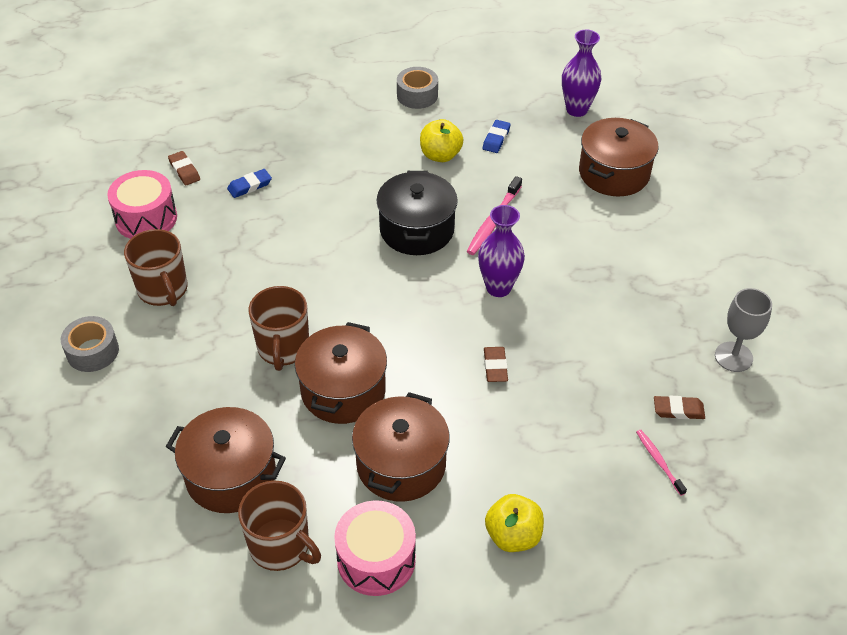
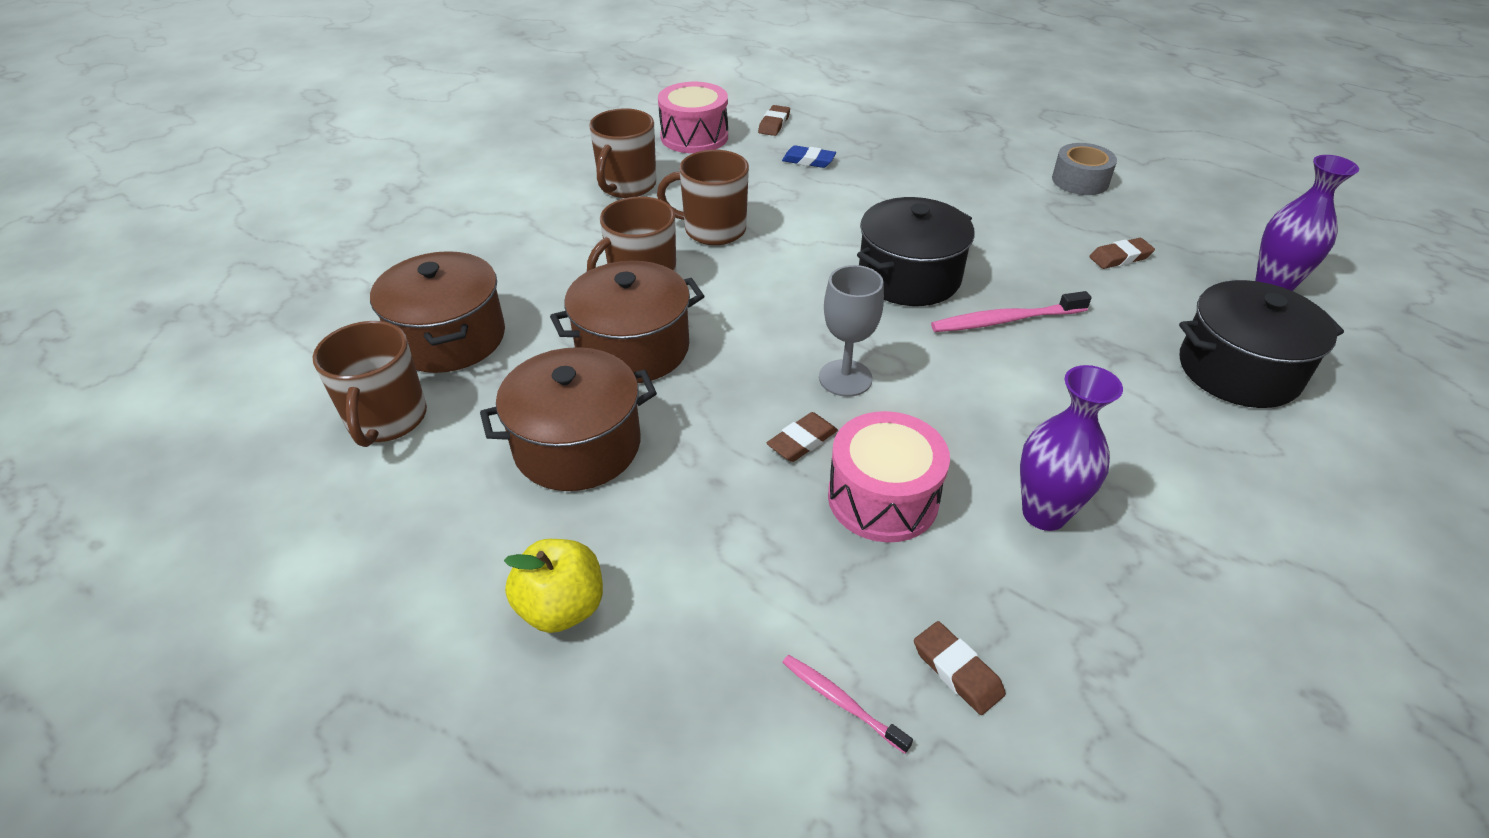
camera: 50 degrees right, 5 degrees down
grey tape [61,316,119,372] -> none
pink drum [334,500,416,596] -> pink drum moved to [828,411,950,542]
yellow apple [420,119,464,162] -> none
purple vase [478,205,525,297] -> purple vase moved to [1020,365,1123,531]
blue eraser [483,120,511,153] -> brown eraser [1089,238,1155,269]
brown pot [579,118,659,197] -> black pot [1179,280,1344,408]
pink toothbrush [636,430,687,496] -> pink toothbrush turned 75 degrees counterclockwise [782,655,913,754]
grey goblet [715,288,772,372] -> grey goblet moved to [819,265,884,397]
none -> brown mug [657,150,749,245]

